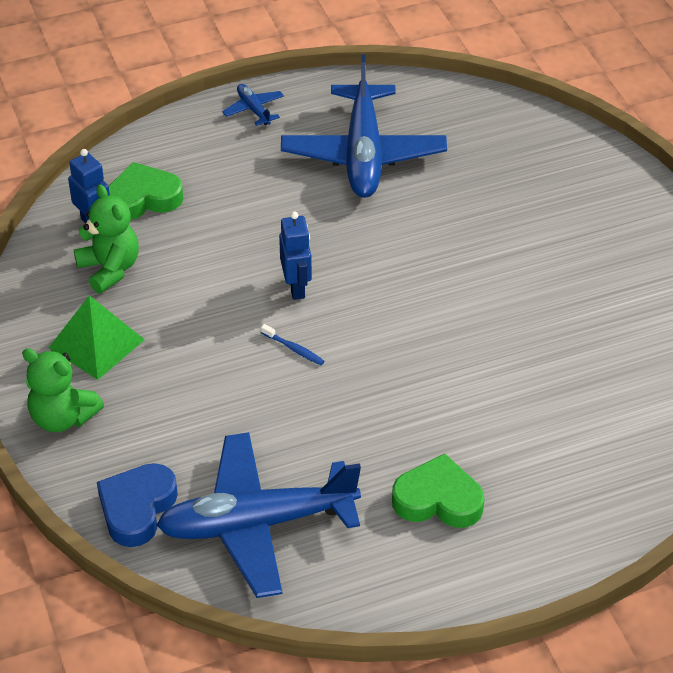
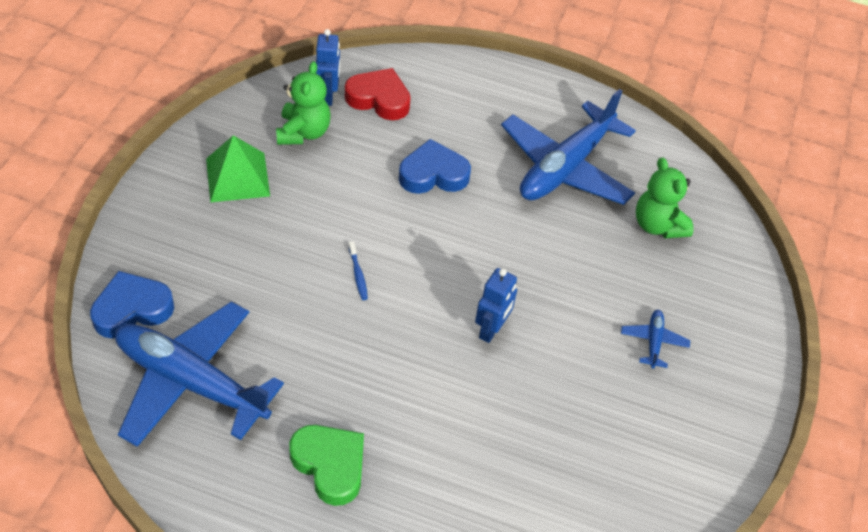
camera: 35 degrees right, 5 degrees up
green teddy bear [22,348,104,432] -> green teddy bear moved to [636,157,694,239]
green heart [109,162,183,220] -> red heart [345,68,411,120]
blue plane [222,84,284,126] -> blue plane moved to [621,310,690,369]
blue robot [279,212,312,300] -> blue robot moved to [475,268,517,343]
none -> blue heart [399,139,471,194]

